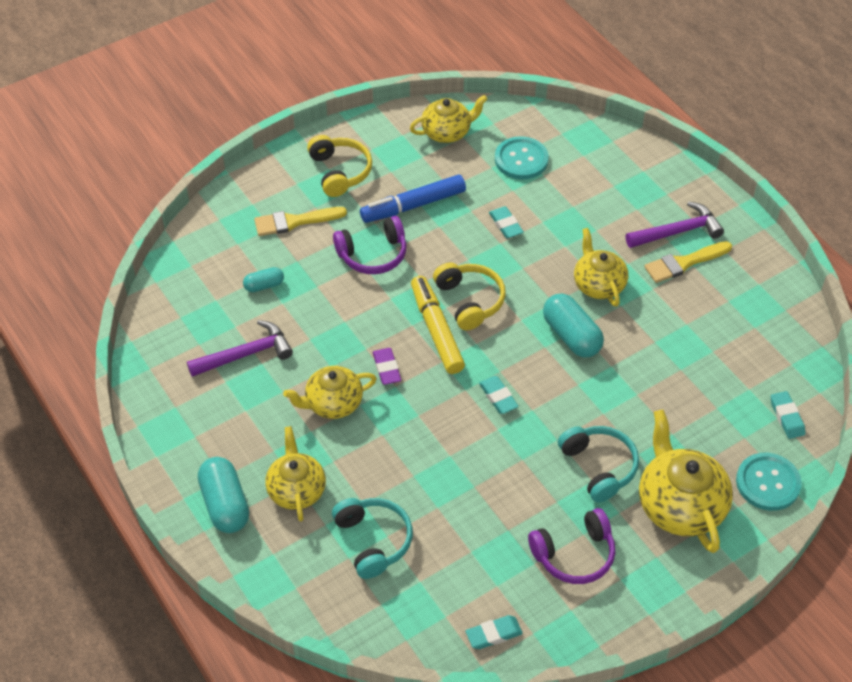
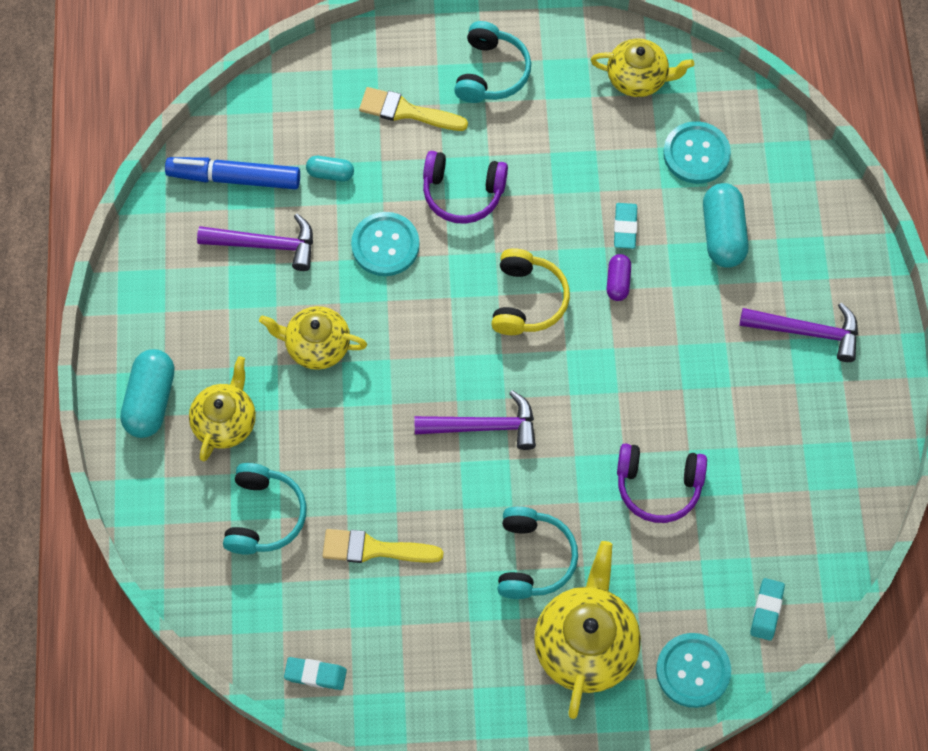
camera: 30 degrees right, 15 degrees up
yellow headphones [307,135,372,197] -> turquoise headphones [454,21,531,103]
blue marker [360,175,466,223] -> blue marker moved to [165,157,300,189]
purple eraser [373,348,401,385] -> none
yellow marker [411,276,465,374] -> none
turquoise eraser [479,376,519,414] -> purple hammer [415,390,536,450]
purple headphones [528,508,615,584] -> purple headphones moved to [617,443,707,523]
turquoise capsule [543,294,604,357] -> turquoise capsule moved to [703,183,749,268]
yellow teapot [574,228,628,307] -> none
yellow brush [644,241,732,283] -> yellow brush moved to [322,529,443,563]
none -> turquoise button [351,212,420,276]
none -> purple capsule [607,254,631,301]

